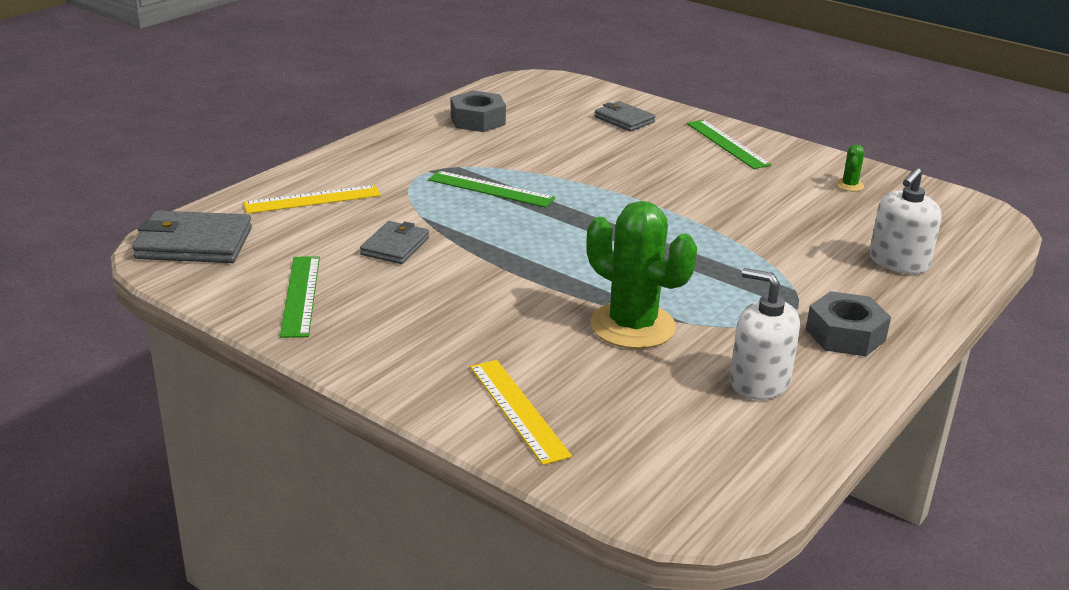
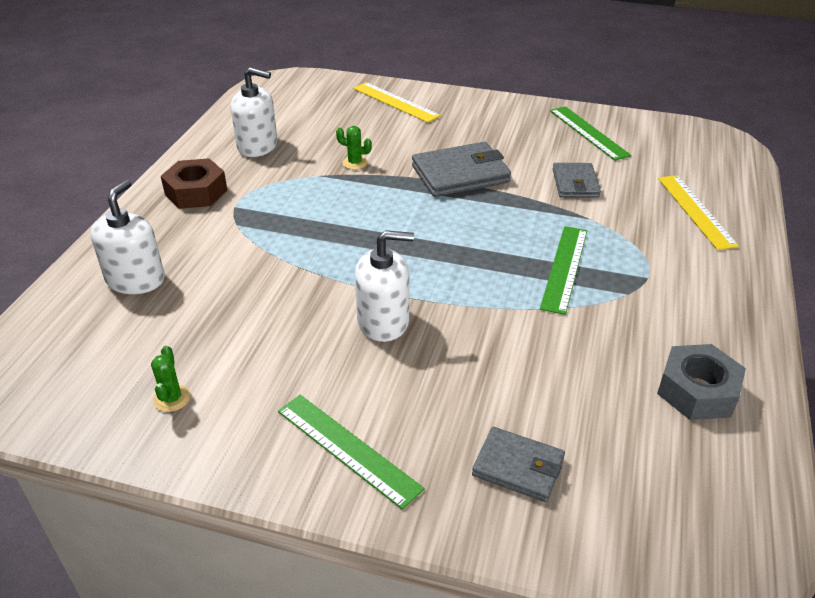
camera: 160 degrees right, 10 degrees up
grey wallet [132,210,252,263] -> grey wallet moved to [412,142,511,197]
yellow ruler [243,185,381,214] -> yellow ruler turned 60 degrees counterclockwise [658,175,739,250]
green ruler [428,171,555,207] -> green ruler turned 75 degrees counterclockwise [540,226,587,315]
green cactus [586,201,697,349] -> green cactus [336,126,372,170], size x0.40
grey nut [806,291,891,356] -> brown nut [161,158,227,209]
none -> white soap dispenser [355,230,414,342]

